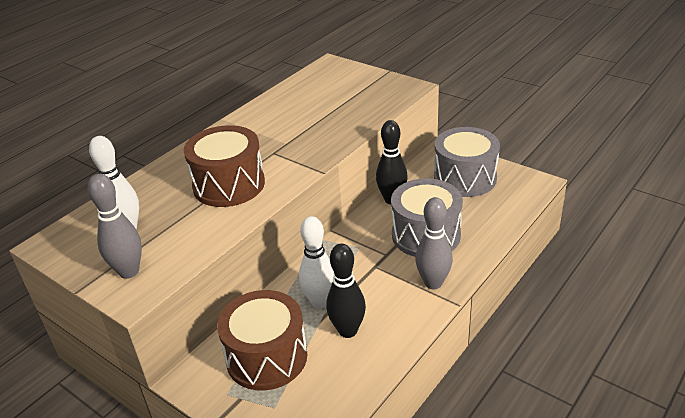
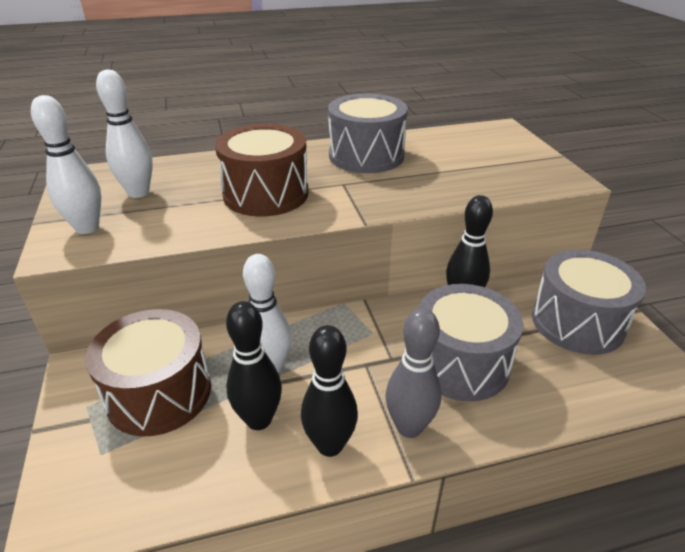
camera: 35 degrees right, 0 degrees up
grey bowling pin [88,174,142,279] -> white bowling pin [31,95,101,234]
none -> black bowling pin [301,325,358,457]
none -> grey drum [328,93,408,173]

